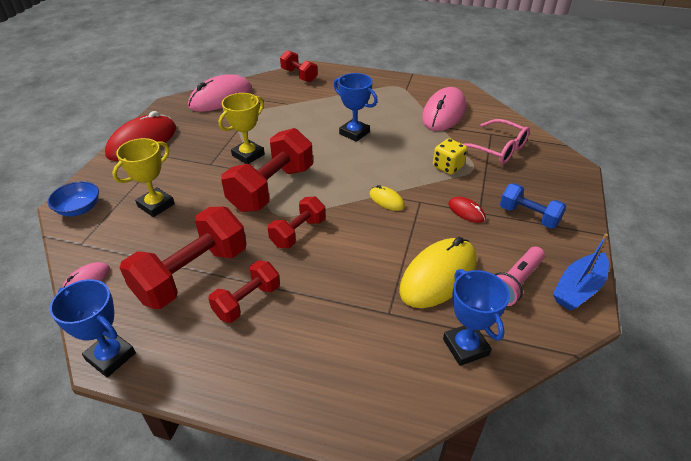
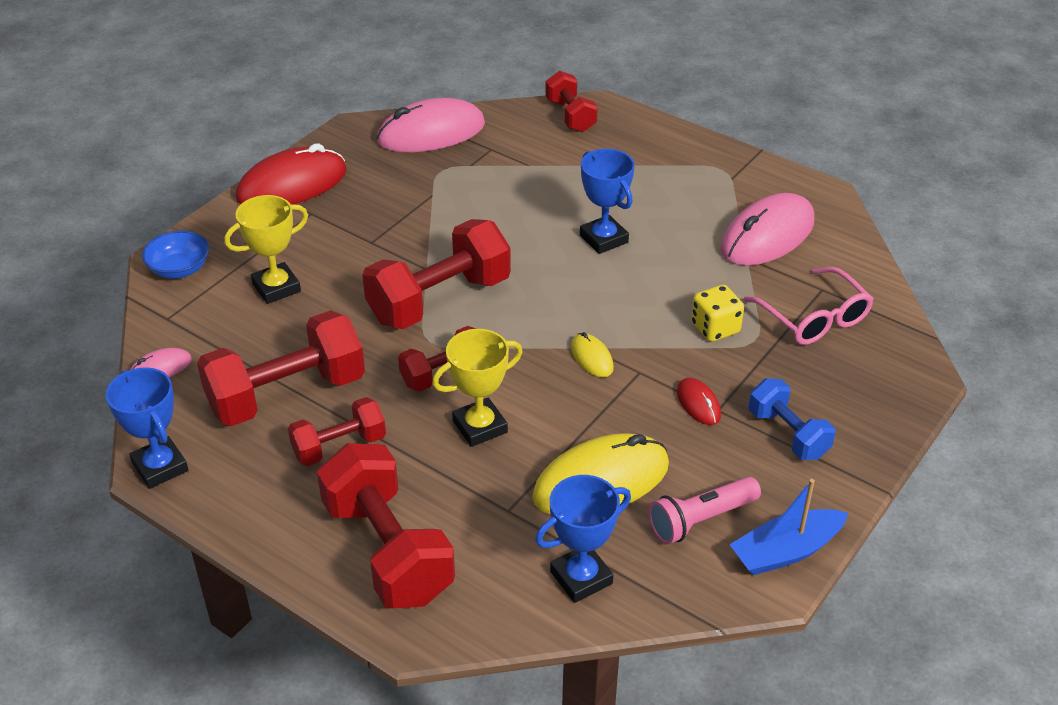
camera: 20 degrees right, 0 degrees up
yellow trophy [219,93,265,164] -> yellow trophy moved to [432,329,523,447]
blue trophy [443,269,510,366] -> blue trophy turned 60 degrees clockwise [535,475,631,603]
none -> red dumbbell [317,443,455,608]

